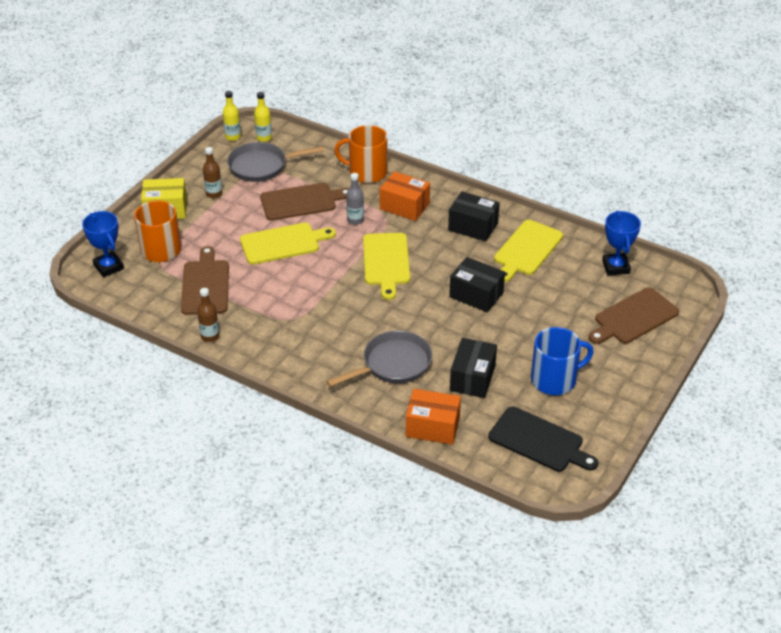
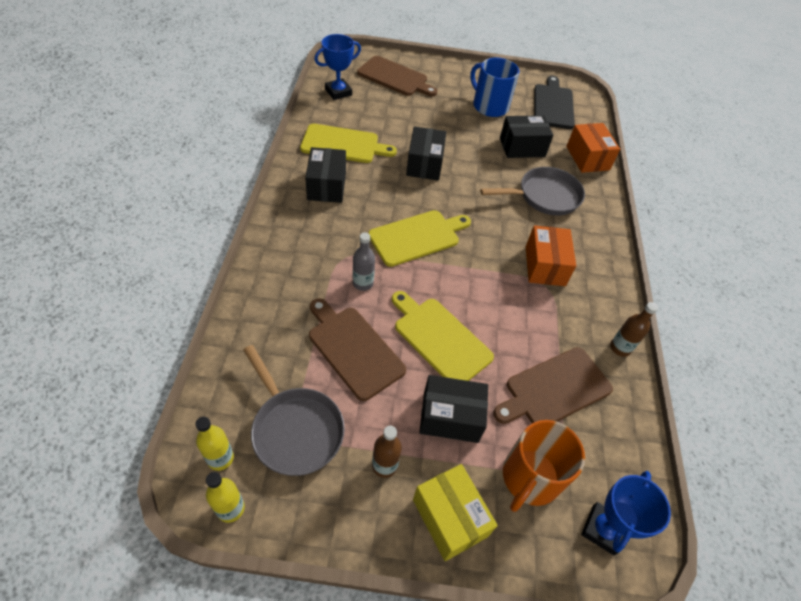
camera: 120 degrees left, 10 degrees up
grey pan [326,330,432,387] -> grey pan turned 135 degrees clockwise [480,167,585,216]
orange mug [334,125,388,183] -> none
orange box [380,171,430,221] -> orange box moved to [526,225,576,286]
none -> black box [419,375,488,443]

